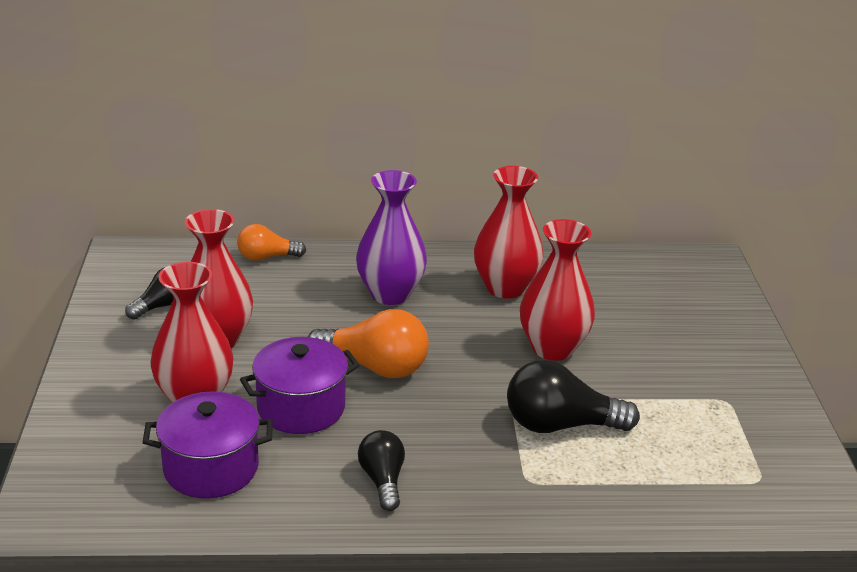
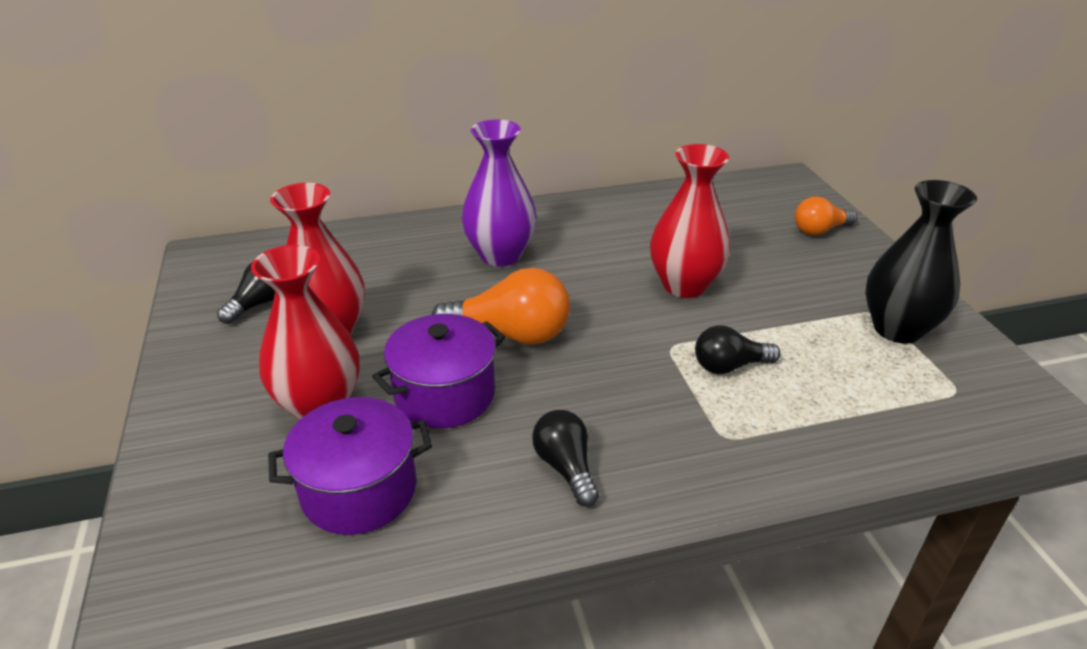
camera: 10 degrees left, 5 degrees up
orange light bulb [237,224,306,261] -> orange light bulb moved to [795,197,857,235]
red vase [474,166,543,299] -> none
black light bulb [507,360,640,433] -> black light bulb [695,325,781,374], size x0.61
none -> black vase [865,180,977,344]

